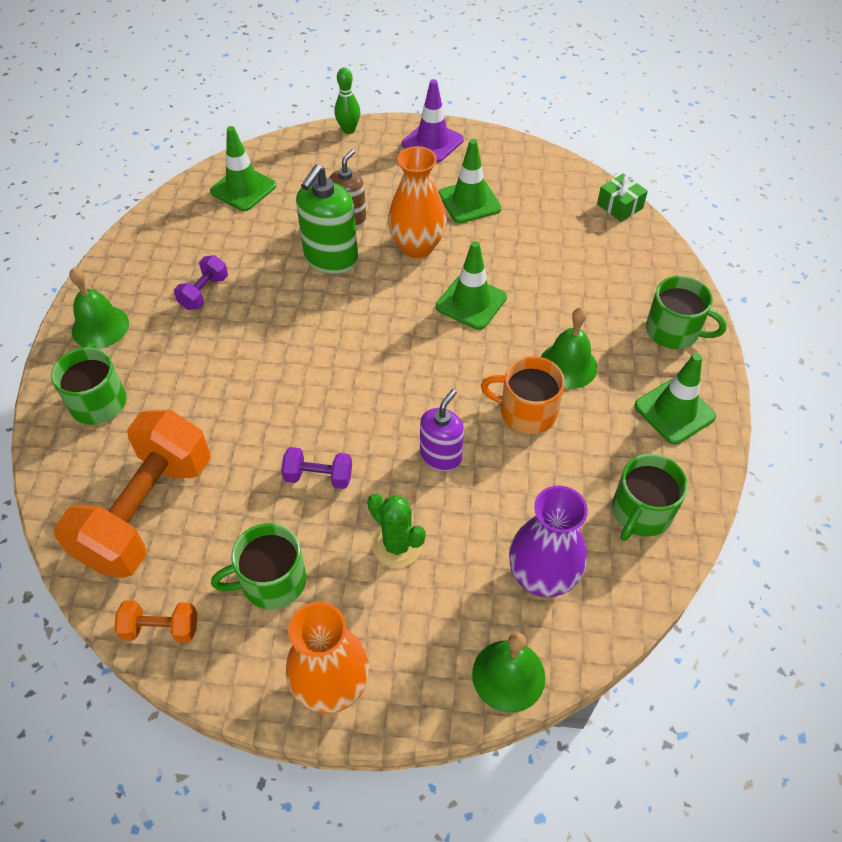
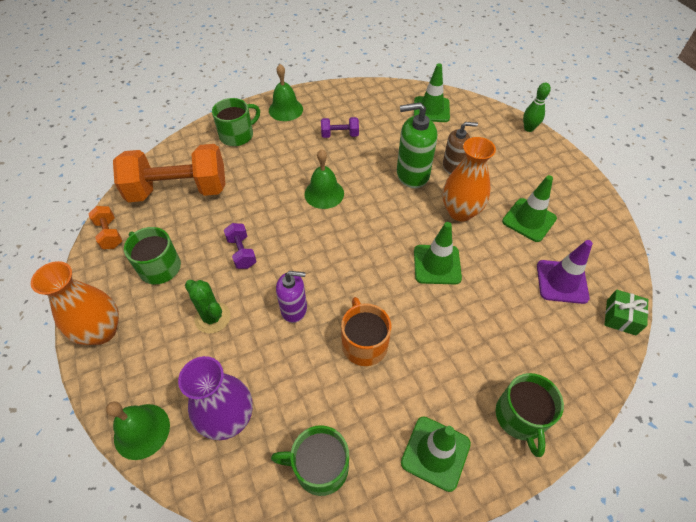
camera: 60 degrees right, 0 degrees up
green cactus [367,494,426,568] -> green cactus turned 60 degrees counterclockwise [185,280,230,333]
purple traffic cone [402,79,464,163] -> purple traffic cone moved to [537,240,593,304]
green bell [541,307,597,389] -> green bell moved to [304,149,344,209]

